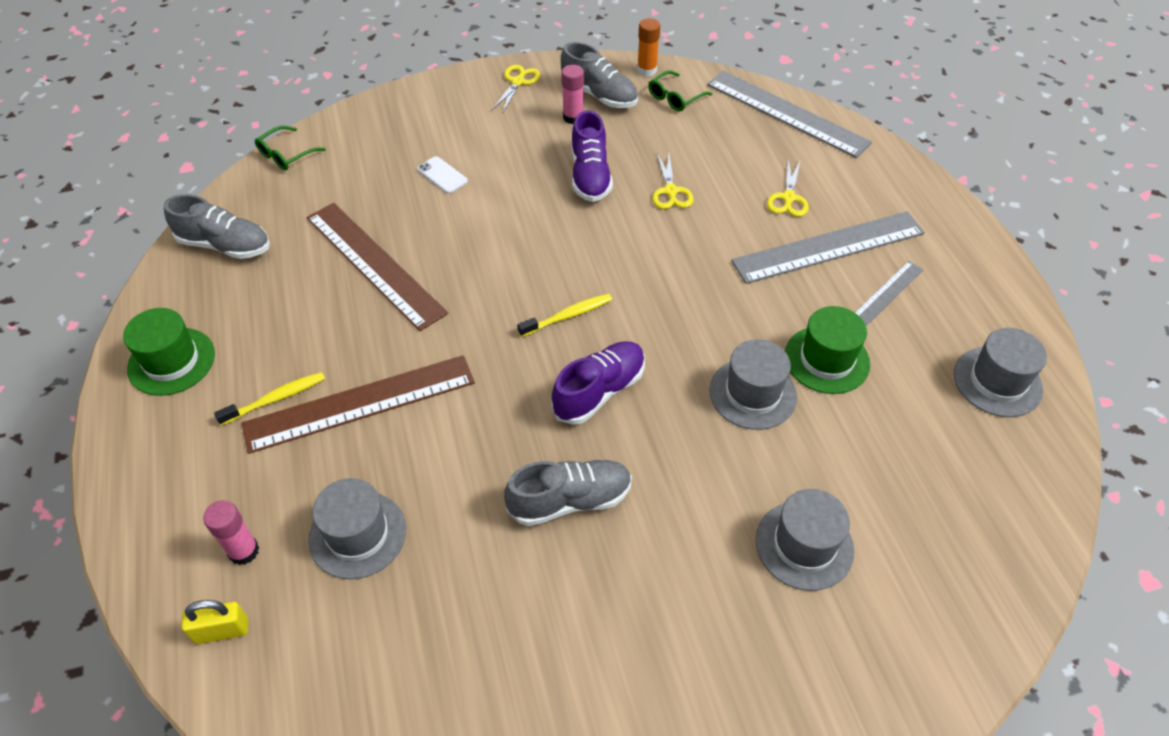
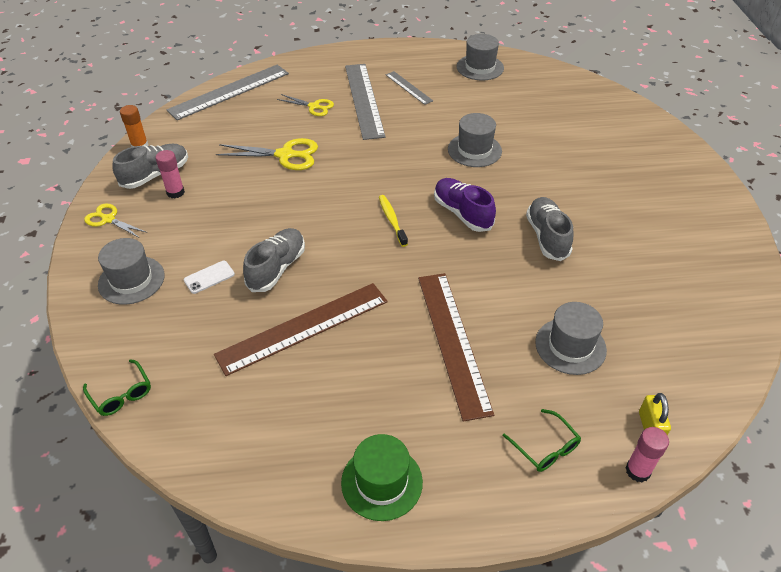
camera: 80 degrees left, 5 degrees down
grey shoe [164,194,270,259] -> grey shoe moved to [243,228,305,292]
pink glue stick [203,500,259,565] -> pink glue stick moved to [626,427,669,482]
yellow toothbrush [214,372,325,426] -> none
purple shoe [571,110,613,202] -> none
green glasses [648,70,712,111] -> green glasses moved to [503,409,581,472]
yellow scissors [652,153,694,209] -> yellow scissors [216,138,318,170], size x1.60
grey hat [756,489,854,591] -> grey hat moved to [98,238,165,305]
green hat [785,306,870,394] -> none

